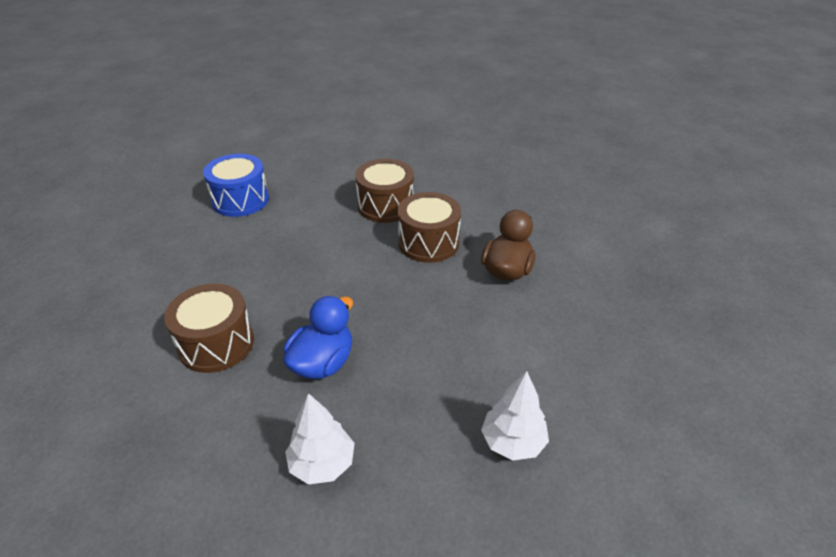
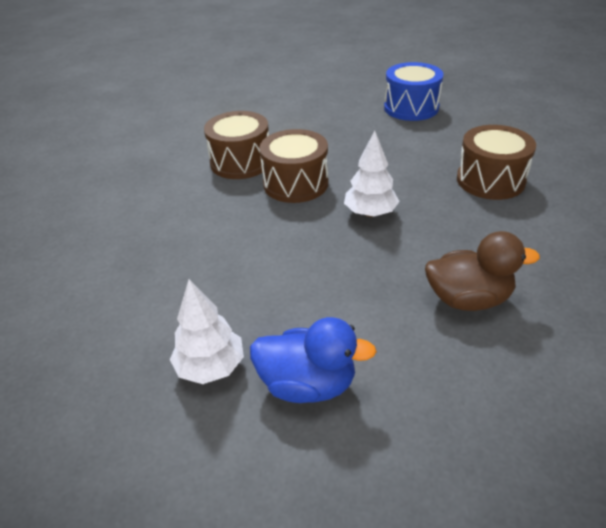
camera: 70 degrees right, 0 degrees up
blue duck [283,296,353,379] -> blue duck moved to [250,317,377,403]
white tree [285,393,355,485] -> white tree moved to [344,130,400,217]
brown drum [397,192,461,263] -> brown drum moved to [259,129,328,203]

